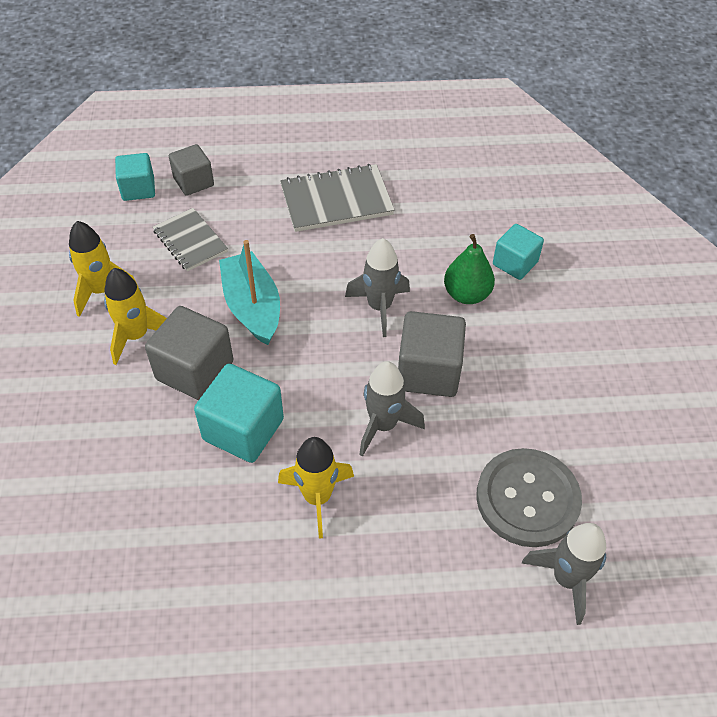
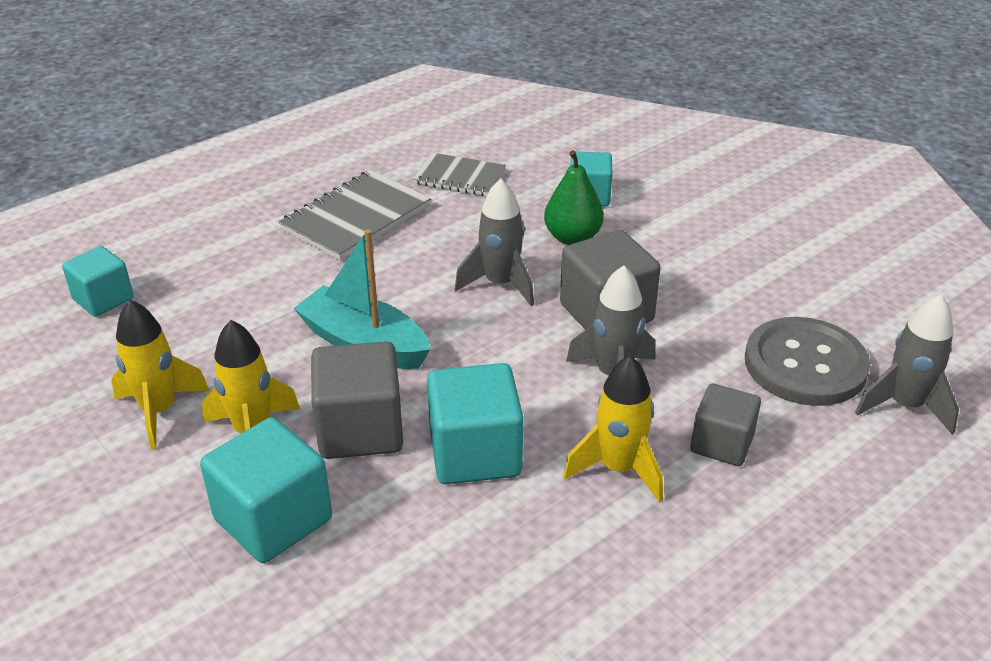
camera: 35 degrees left, 15 degrees down
grey notebook [153,208,228,271] -> grey notebook moved to [413,153,506,196]
grey cube [169,144,214,196] -> grey cube moved to [690,384,761,466]
none -> turquoise cube [200,417,332,563]

